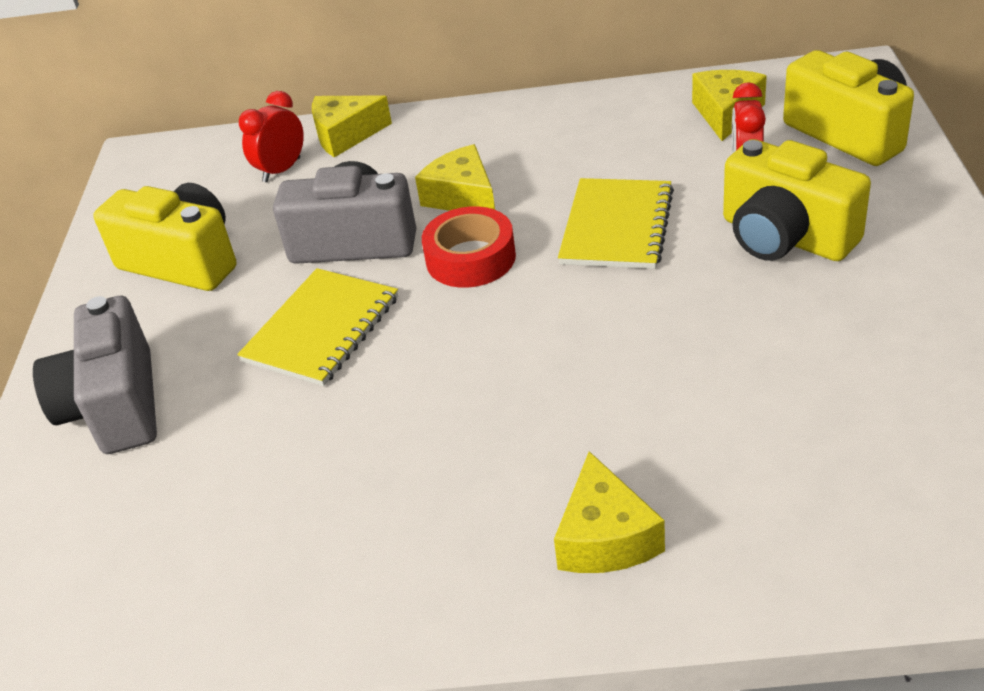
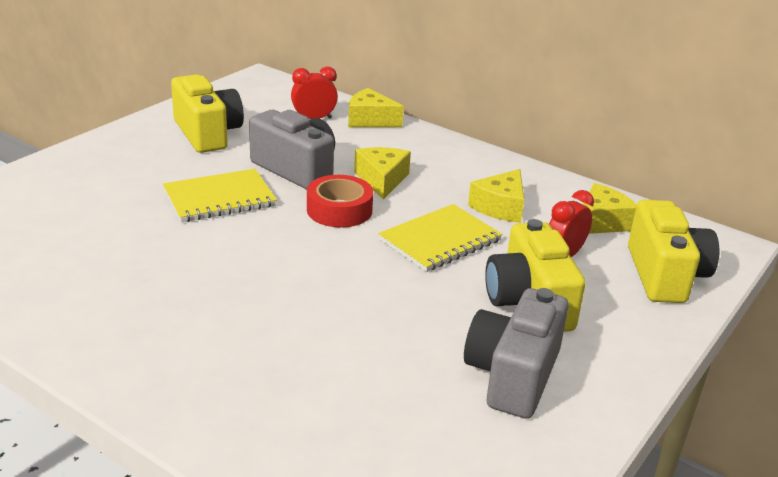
camera: 30 degrees right, 10 degrees down
grey camera [33,296,157,454] -> grey camera moved to [464,288,569,419]
yellow cheese [554,451,665,573] -> yellow cheese moved to [468,169,524,223]

